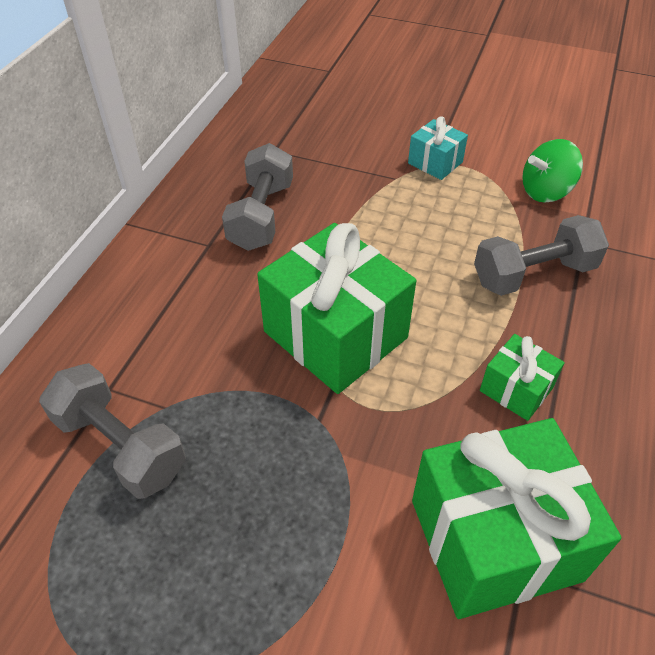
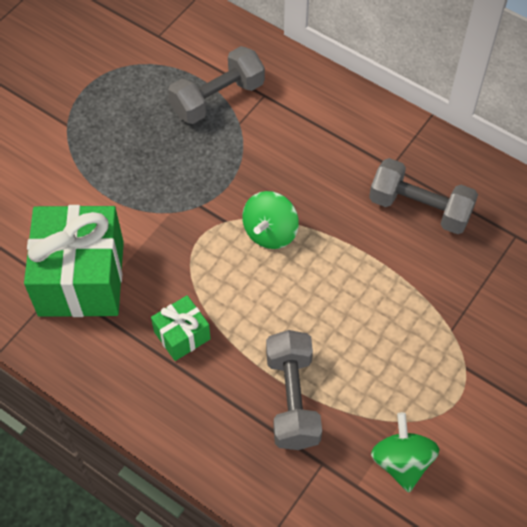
camera: 105 degrees right, 10 degrees up
green gift [257,223,416,394] -> green spinning top [242,191,299,249]
turquoise gift [408,116,468,180] -> none

